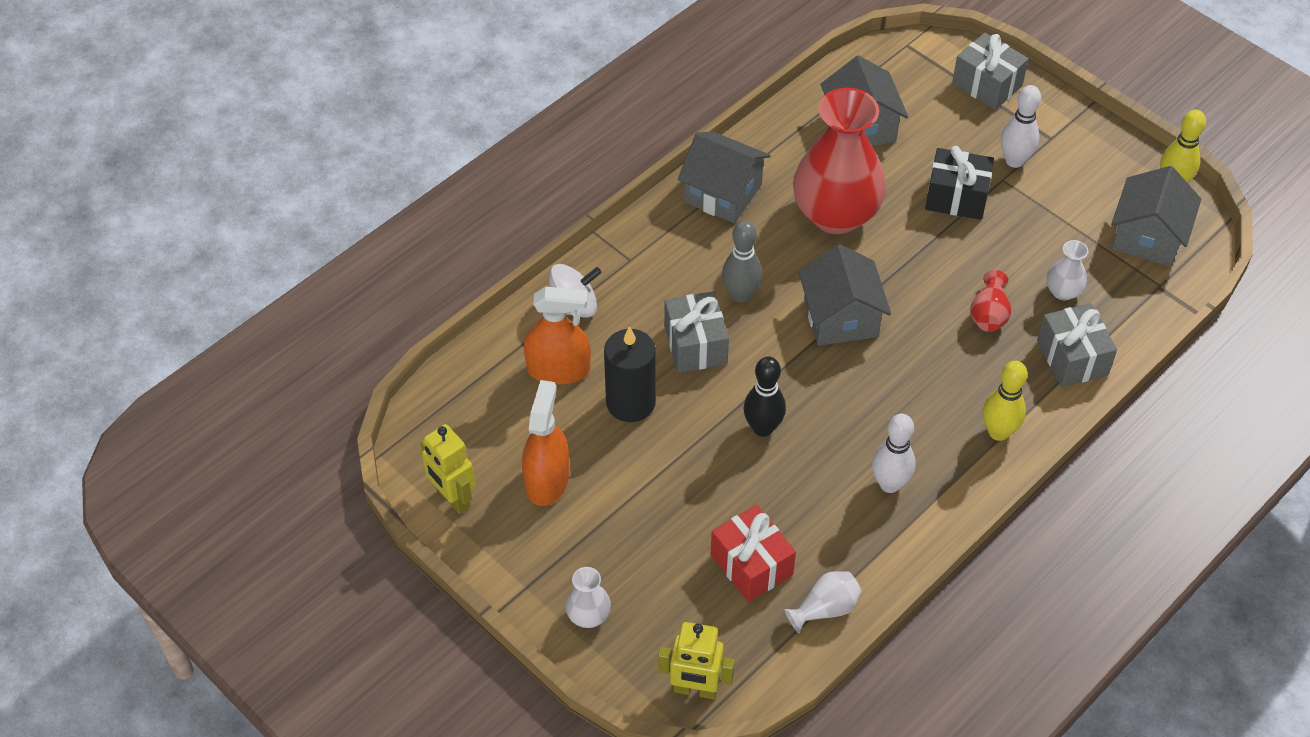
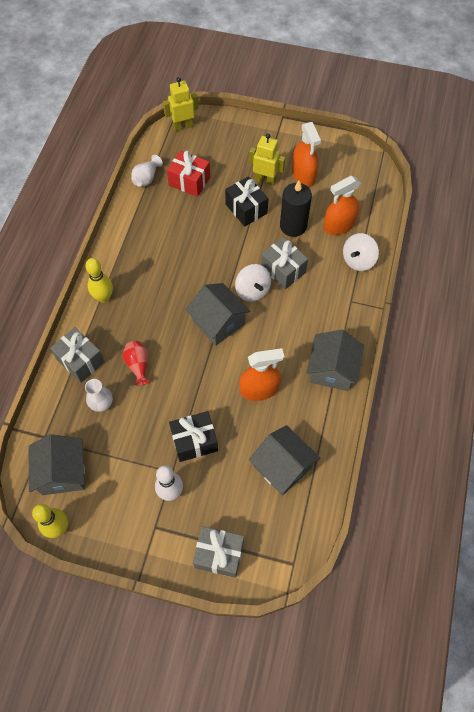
camera: 150 degrees right, 10 degrees up
yellow robot [420,424,475,514] -> yellow robot moved to [249,133,285,186]
white vase [565,567,611,628] -> none
grey house [678,132,771,223] -> grey house turned 75 degrees counterclockwise [307,330,364,391]
grey bowling pin [722,221,762,302] -> none
black bowling pin [744,356,786,437] -> none
red vase [793,88,886,234] -> orange spray bottle [239,348,284,401]
white bowling pin [872,414,916,493] -> none
none -> black gift [225,176,269,227]
none -> white spinning top [235,264,271,302]

